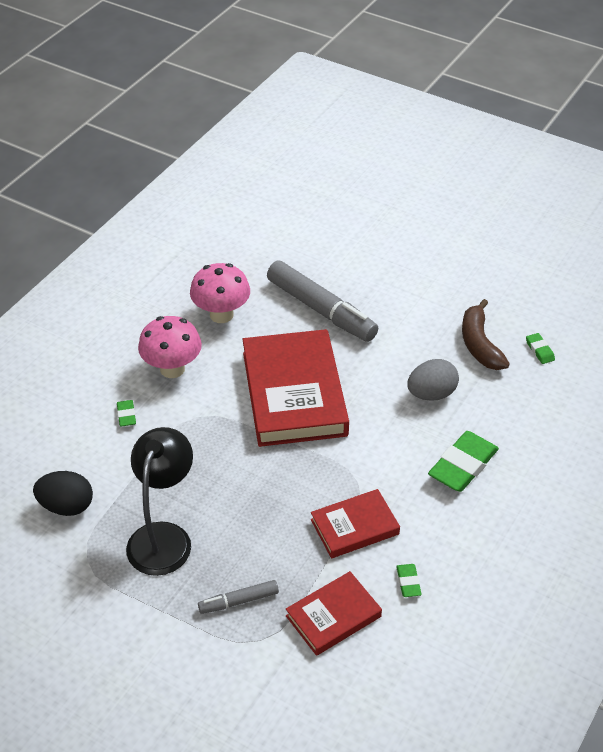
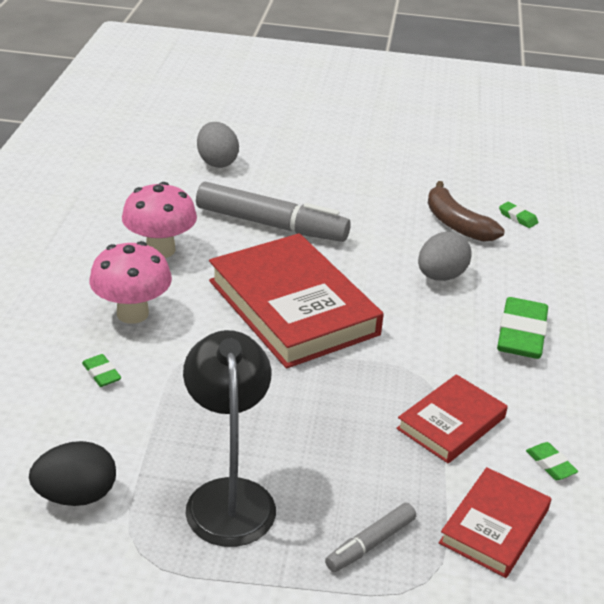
camera: 25 degrees left, 10 degrees down
none -> grey egg [197,122,239,168]

